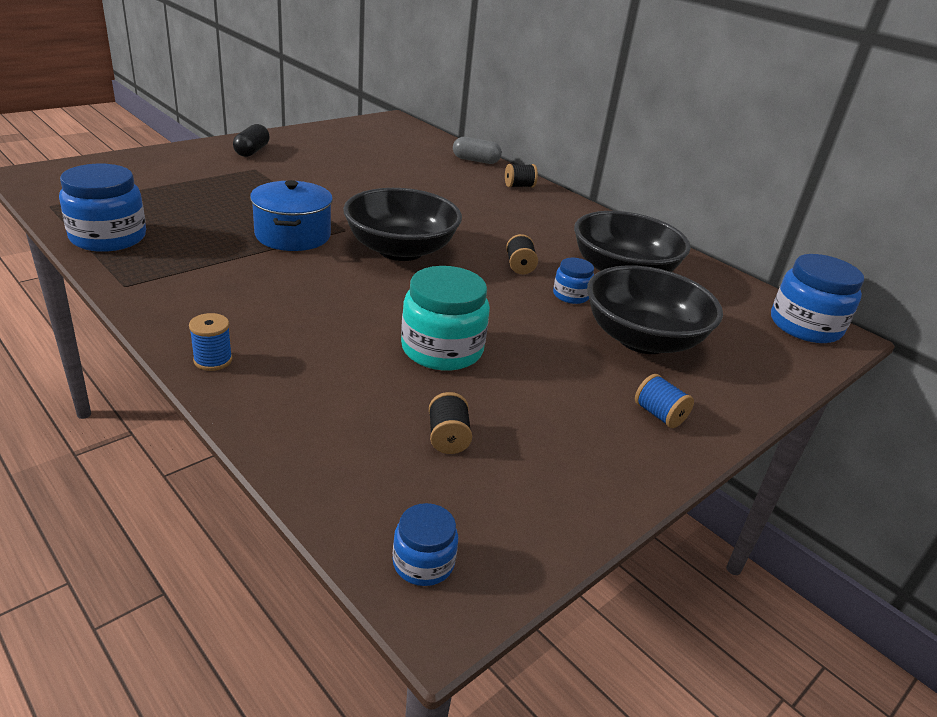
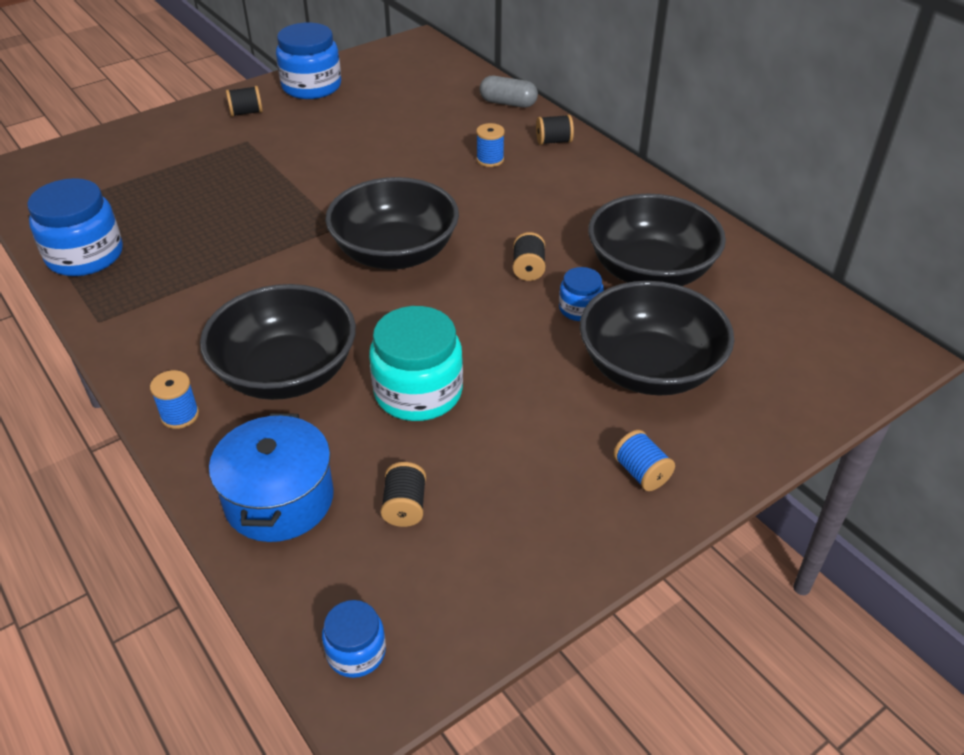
camera: 10 degrees right, 10 degrees up
black capsule [233,124,270,157] -> black spool [226,86,263,117]
blue pot [250,180,333,251] -> blue pot moved to [209,413,334,542]
blue jar [771,254,864,343] -> blue jar moved to [276,23,341,99]
none -> black bowl [200,284,356,400]
none -> blue spool [476,123,505,167]

